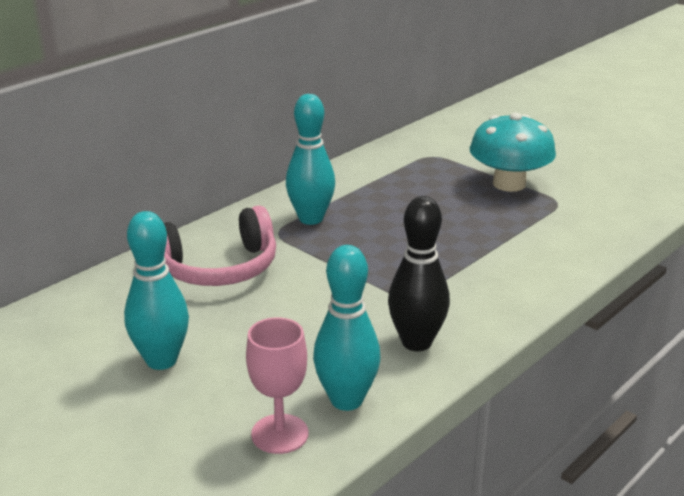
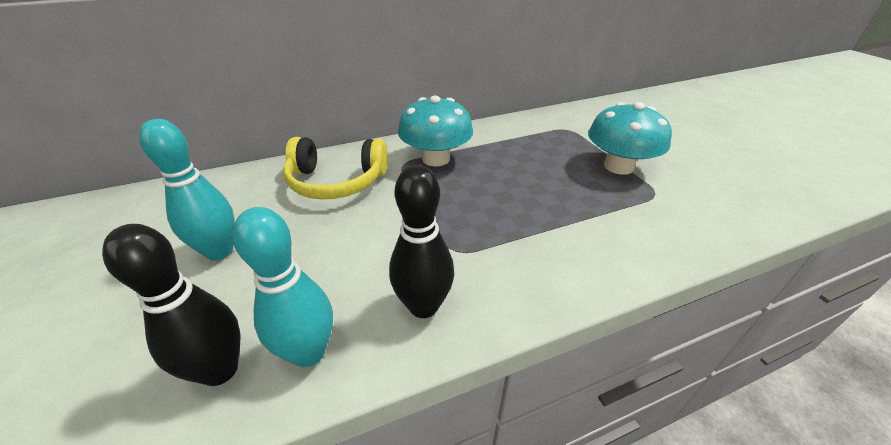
camera: 25 degrees right, 10 degrees up
pink headphones [164,206,276,286] -> yellow headphones [283,137,388,199]
pink goblet [246,317,309,454] -> black bowling pin [102,224,241,386]
turquoise bowling pin [286,94,335,225] -> turquoise mushroom [398,95,473,167]

